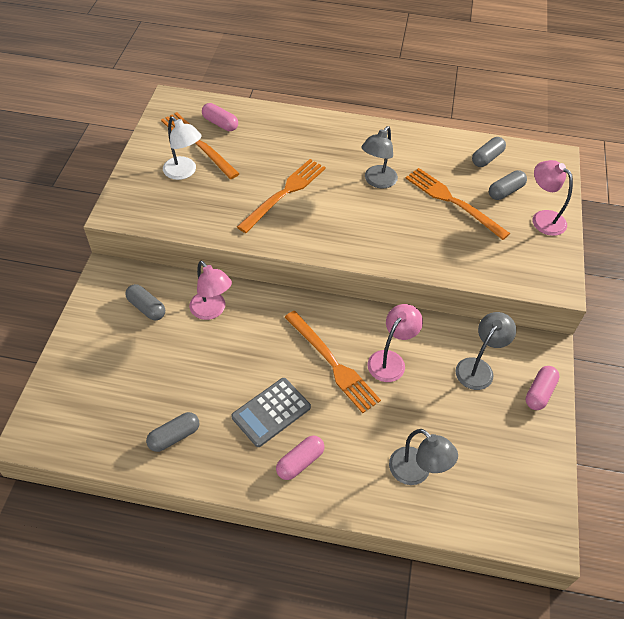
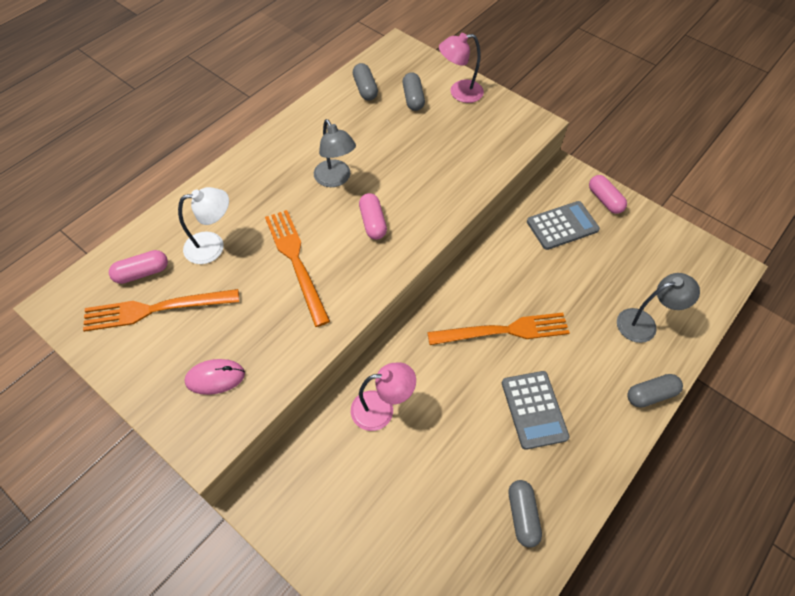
camera: 60 degrees left, 5 degrees up
grey capsule [125,284,165,320] -> grey capsule moved to [627,374,683,408]
white lamp [163,117,202,180] -> white lamp moved to [178,187,229,264]
pink capsule [276,435,324,480] -> pink capsule moved to [359,193,387,240]
pink lamp [367,304,423,382] -> none
orange fork [406,168,510,240] -> none
grey lamp [456,312,516,390] -> grey calculator [527,201,600,250]
none -> pink mouse [185,359,245,395]

